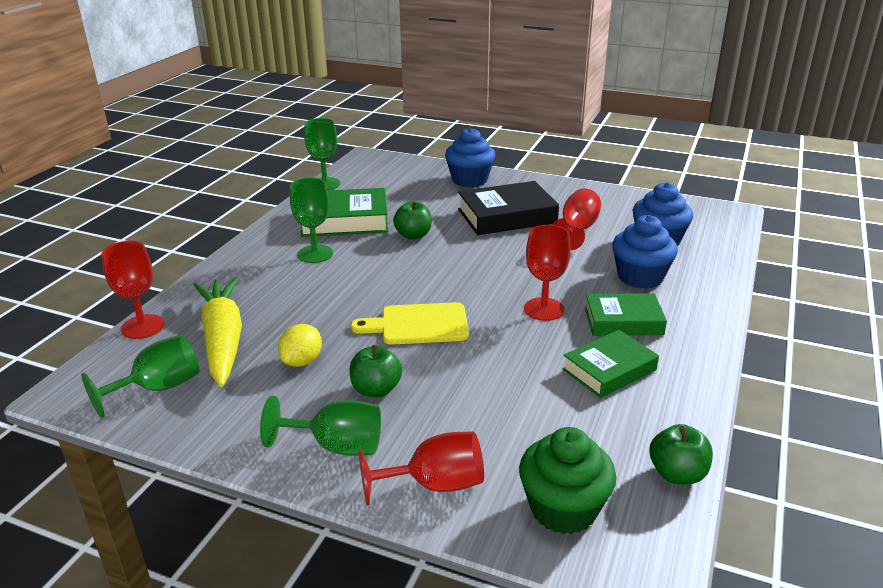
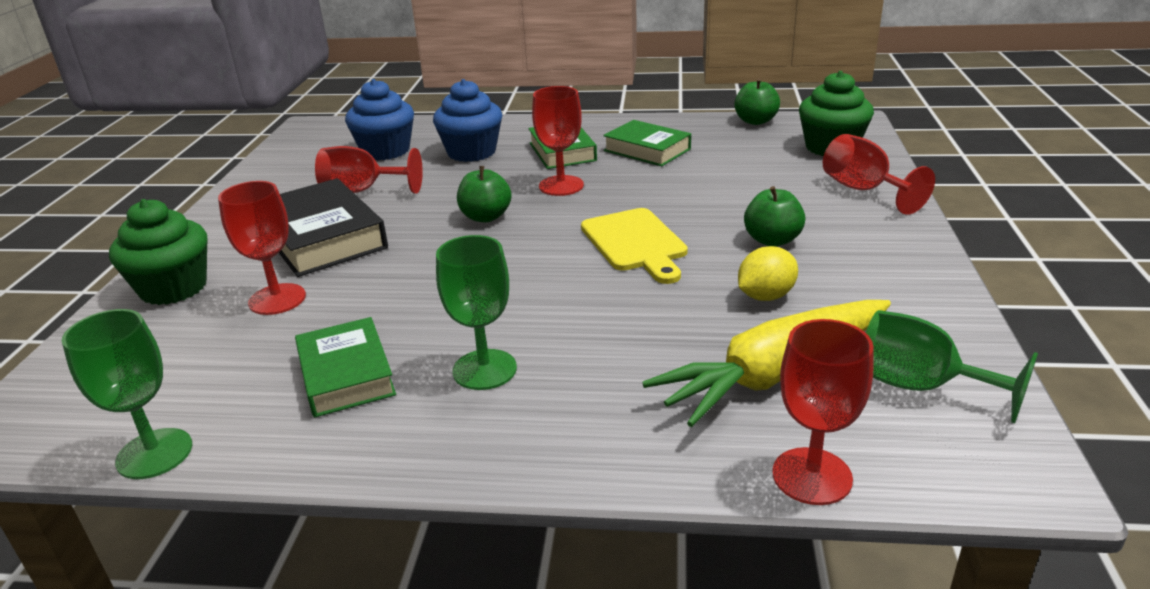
camera: 105 degrees left, 0 degrees up
green goblet [260,396,381,456] -> none
yellow lemon [278,324,322,367] -> yellow lemon turned 45 degrees counterclockwise [738,246,798,301]
green book [301,188,388,237] -> green book [295,317,396,417], size x0.66
green apple [393,201,432,240] -> green apple moved to [457,166,511,222]
blue cupcake [445,128,495,187] -> green cupcake [109,199,207,305]
none -> red goblet [218,181,306,315]

